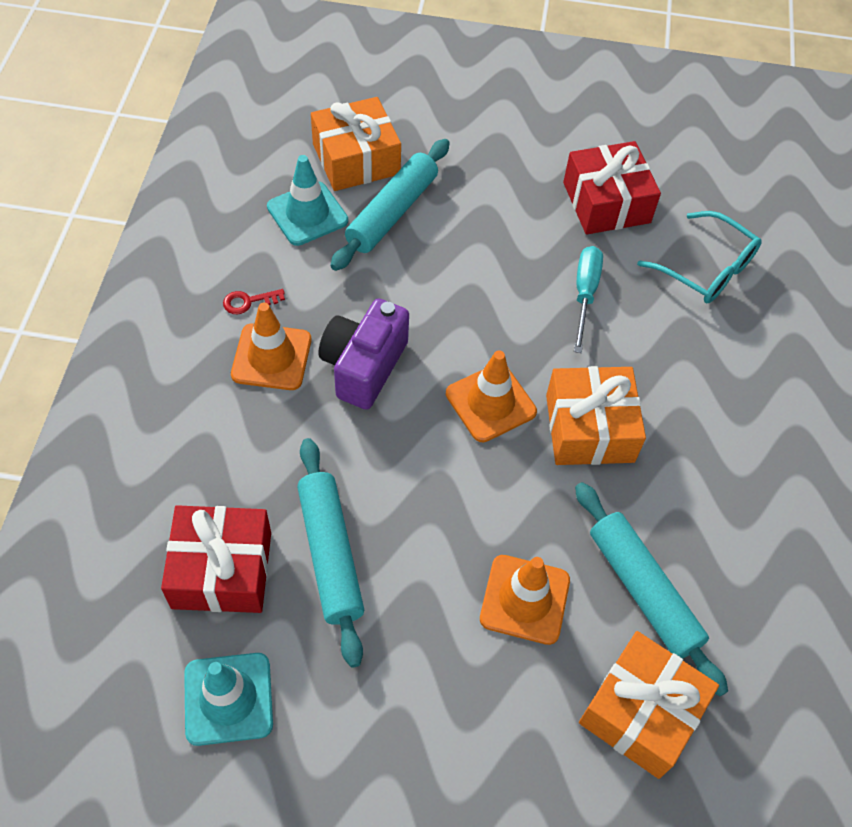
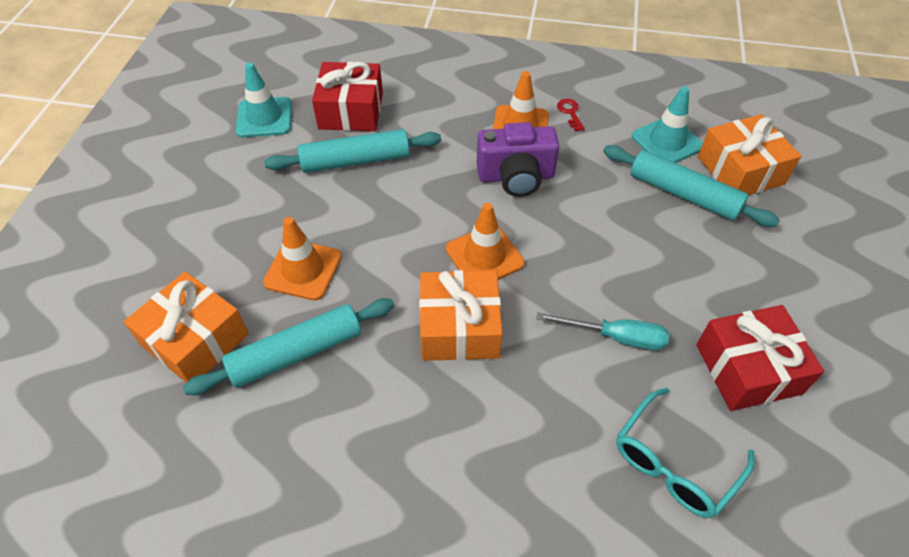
camera: 95 degrees right, 5 degrees down
purple camera [319,299,409,410] -> purple camera turned 150 degrees clockwise [477,122,560,197]

